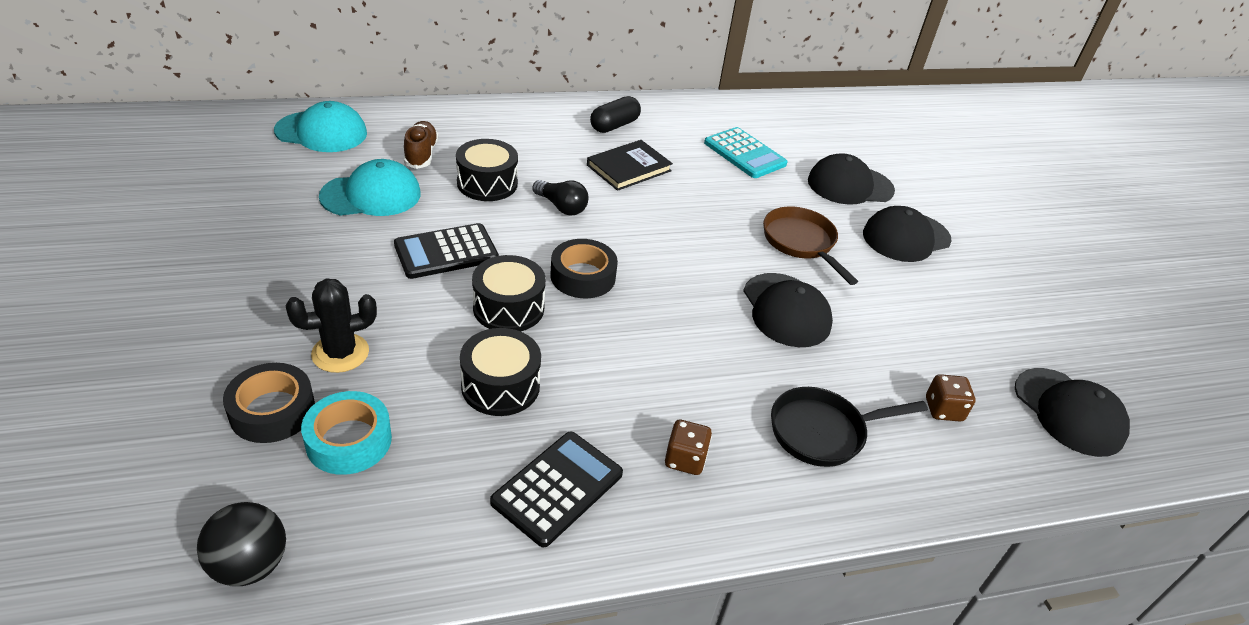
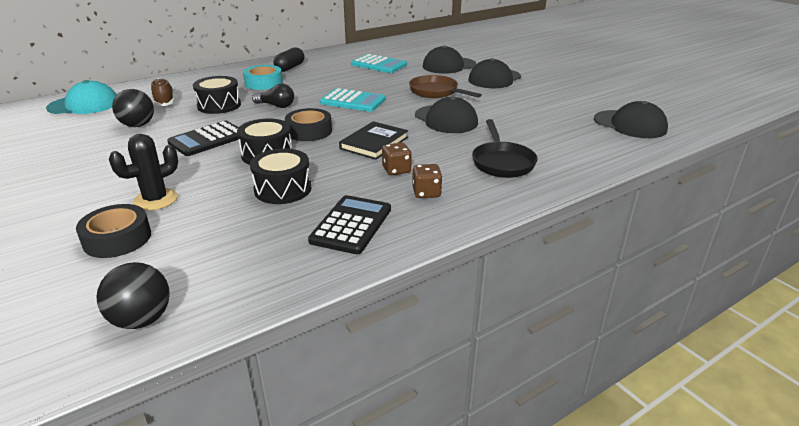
camera: 15 degrees left, 10 degrees down
turquoise tape [301,391,392,475] -> turquoise tape moved to [243,65,283,90]
turquoise cap [319,159,421,216] -> black ball [112,89,154,127]
black book [587,140,673,191] -> black book moved to [339,121,408,160]
black pan [771,387,928,467] -> black pan turned 60 degrees counterclockwise [472,119,538,178]
brown dice [926,374,976,422] -> brown dice moved to [382,142,412,175]
none -> turquoise calculator [320,88,386,112]

